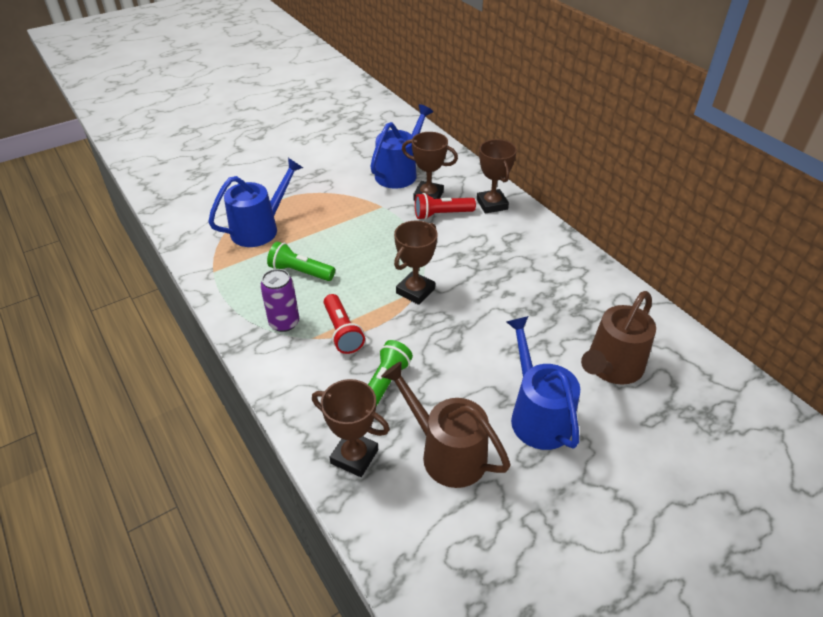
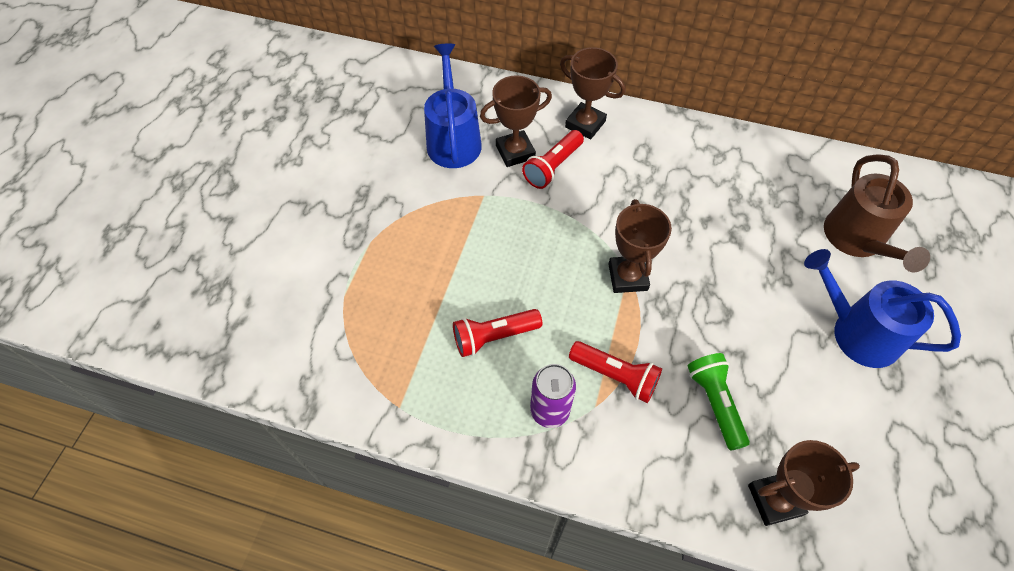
camera: 40 degrees left, 15 degrees up
blue watering can [208,158,303,247] -> none
green flashlight [267,241,335,281] -> red flashlight [453,309,542,357]
brown watering can [381,362,510,488] -> none

